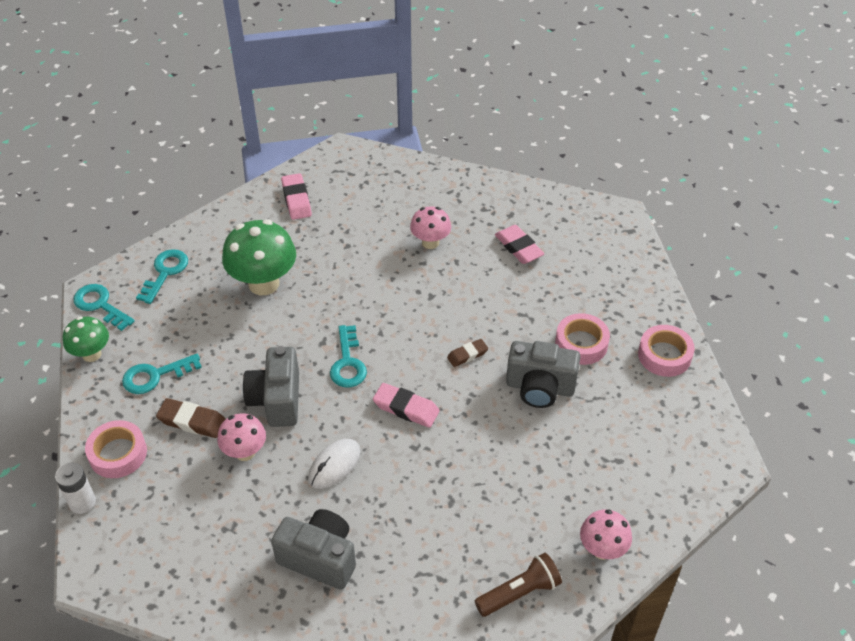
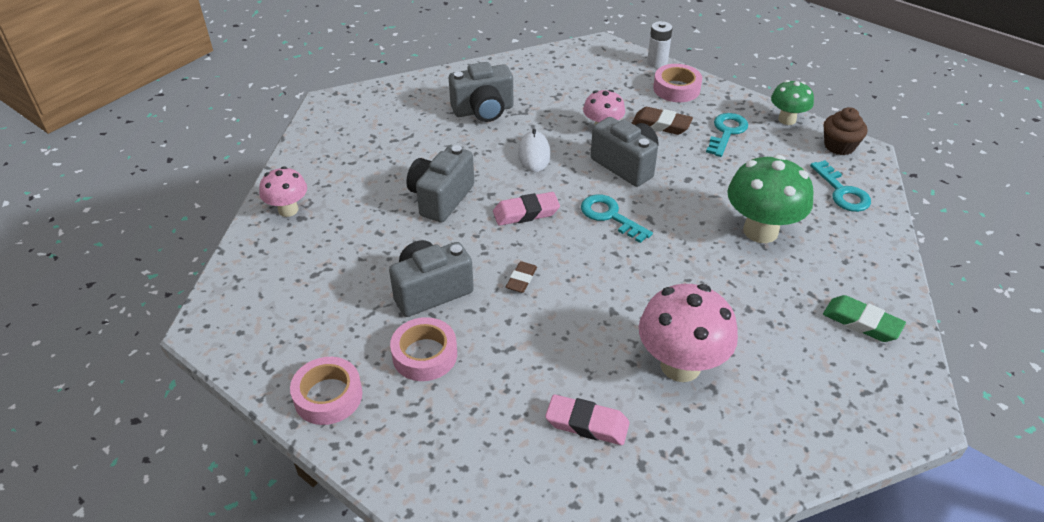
camera: 140 degrees right, 5 degrees down
turquoise key [74,284,135,331] -> brown cupcake [824,107,867,155]
brown eraser [156,398,226,438] -> brown eraser turned 45 degrees clockwise [632,107,693,135]
pink eraser [281,173,312,220] -> green eraser [823,295,906,342]
pink mushroom [410,206,451,249] -> pink mushroom [639,284,738,382], size x1.71
brown flashlight [475,553,562,617] -> none
none -> grey camera [406,145,474,223]

